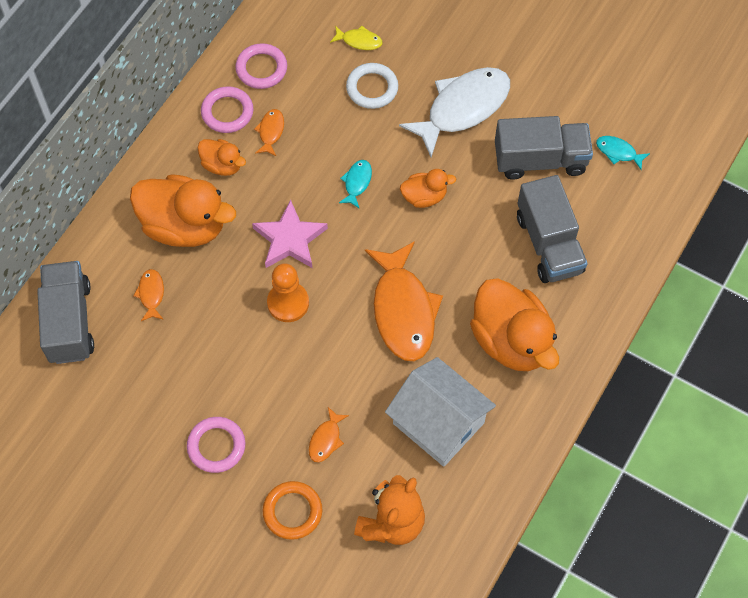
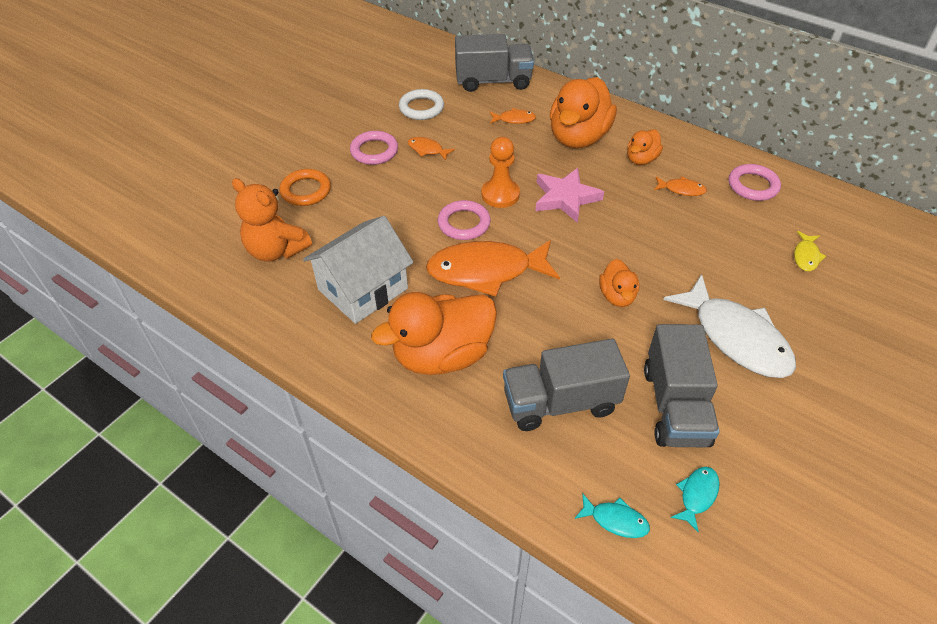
camera: 95 degrees right, 15 degrees down
pink ring [201,86,254,133] -> pink ring moved to [438,200,491,240]
orange fish [309,407,349,462] -> orange fish moved to [408,137,455,161]
turquoise fish [339,160,372,209] -> turquoise fish moved to [574,493,650,538]
white ring [346,63,398,109] -> white ring moved to [399,89,444,120]

